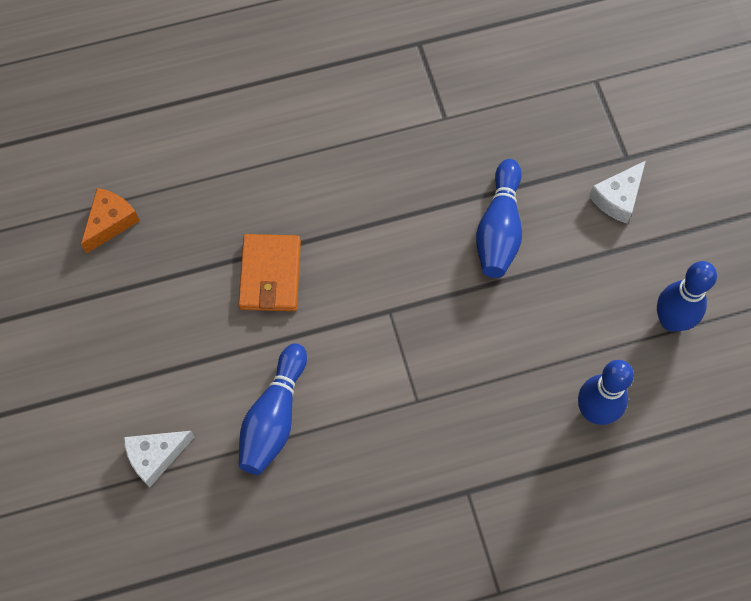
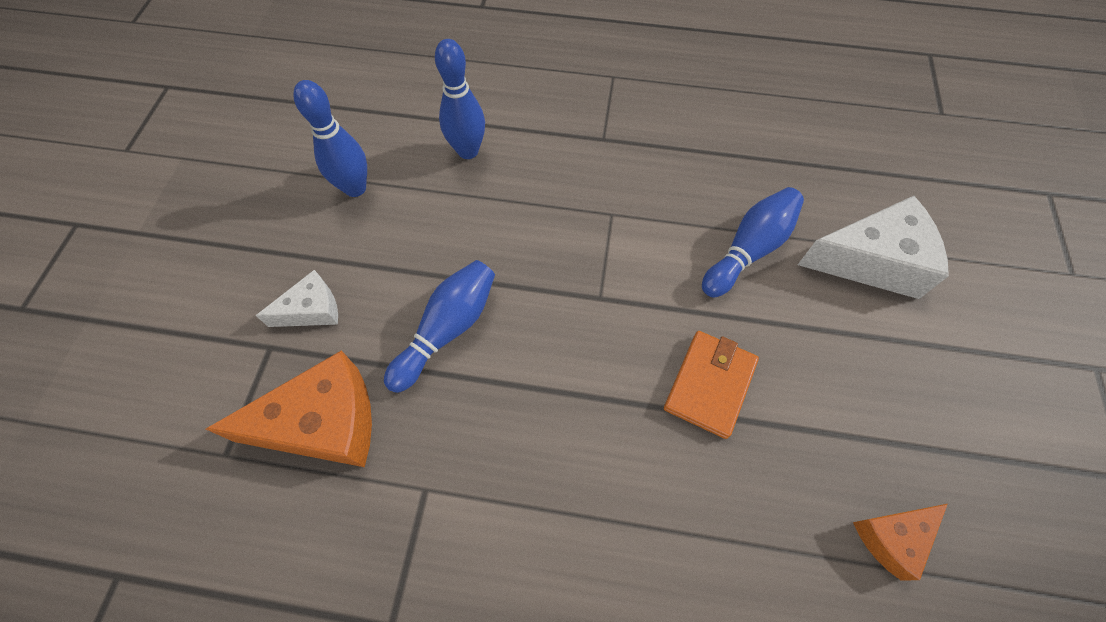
camera: 155 degrees left, 5 degrees down
white cheese [124,431,194,488] -> white cheese [798,196,949,299], size x1.79
none -> orange cheese [206,350,372,467]

